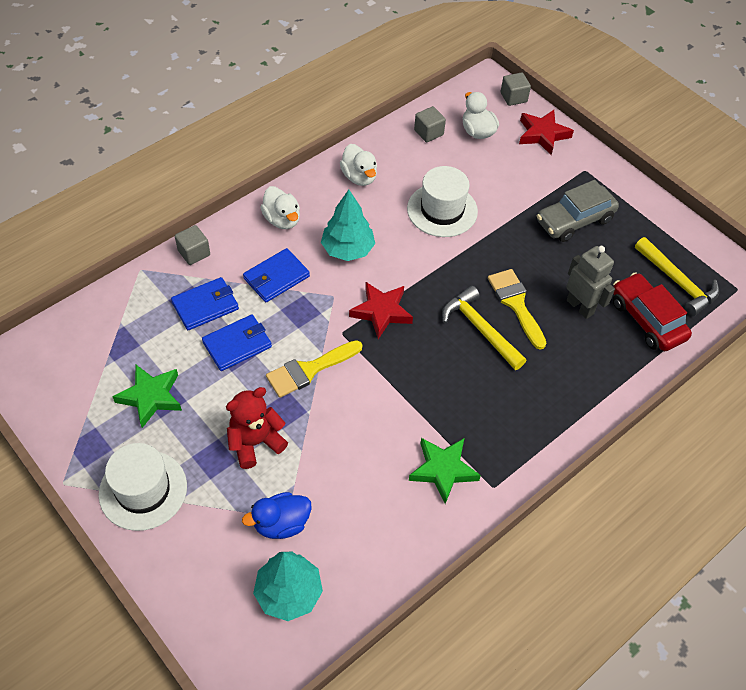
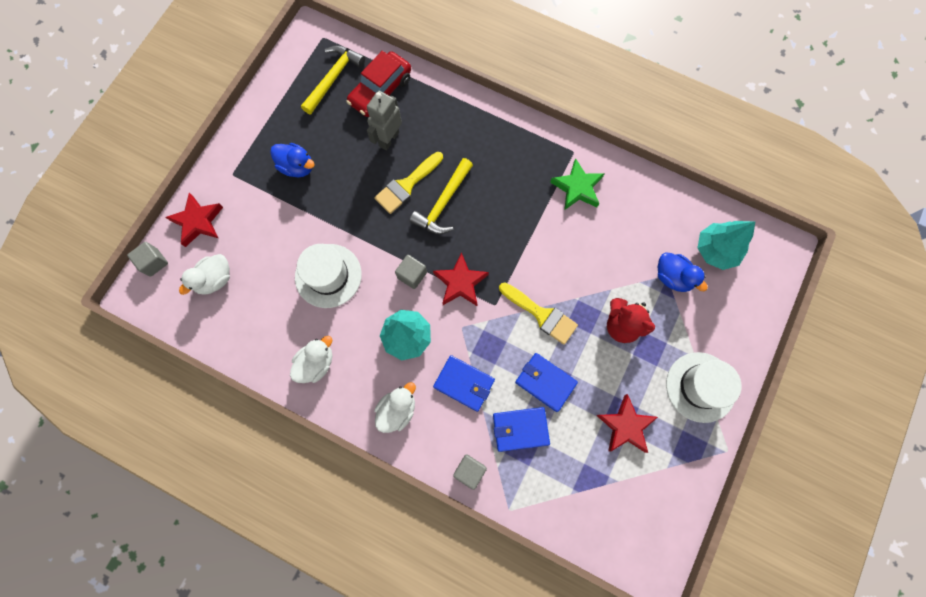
camera: 110 degrees left, 20 degrees up
green star [112,365,182,428] -> red star [596,394,658,453]
blue wallet [171,277,239,330] -> blue wallet turned 45 degrees counterclockwise [493,407,550,452]
grey cube [414,106,446,142] -> grey cube moved to [395,255,427,289]
grey car [537,180,619,242] -> blue duck [270,143,315,177]

